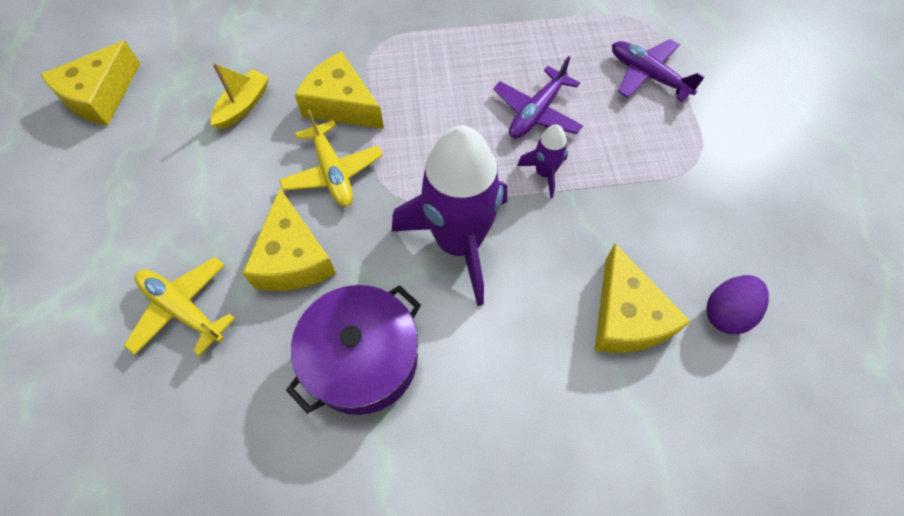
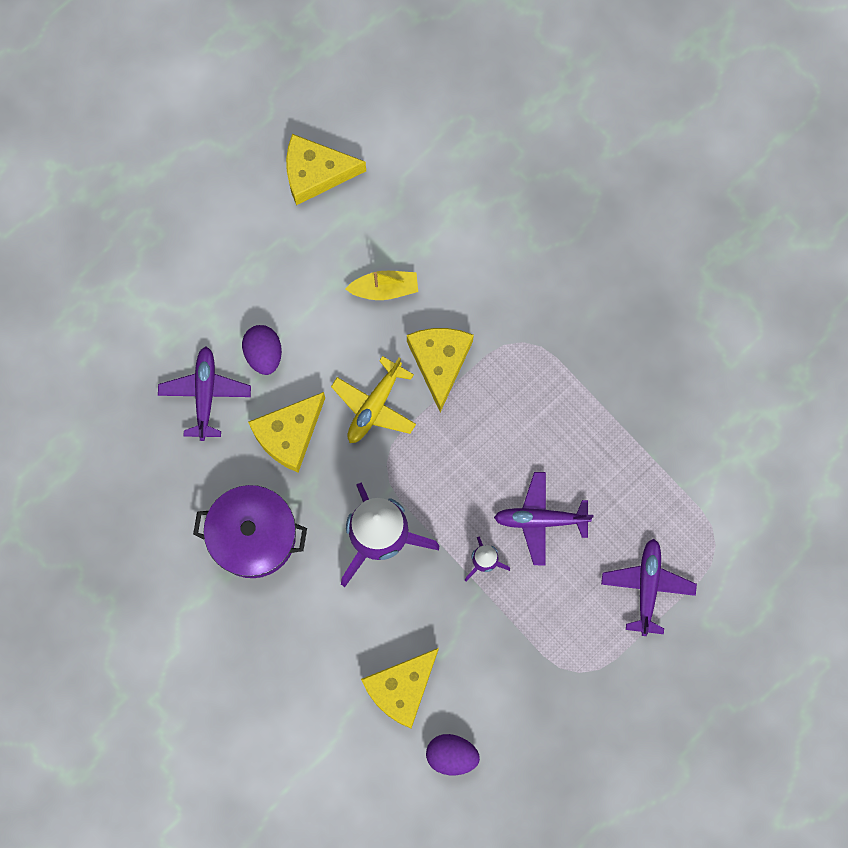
camera: 55 degrees right, 15 degrees up
yellow plane [124,257,235,356] -> purple plane [158,347,251,441]
none -> purple egg [242,325,282,375]

